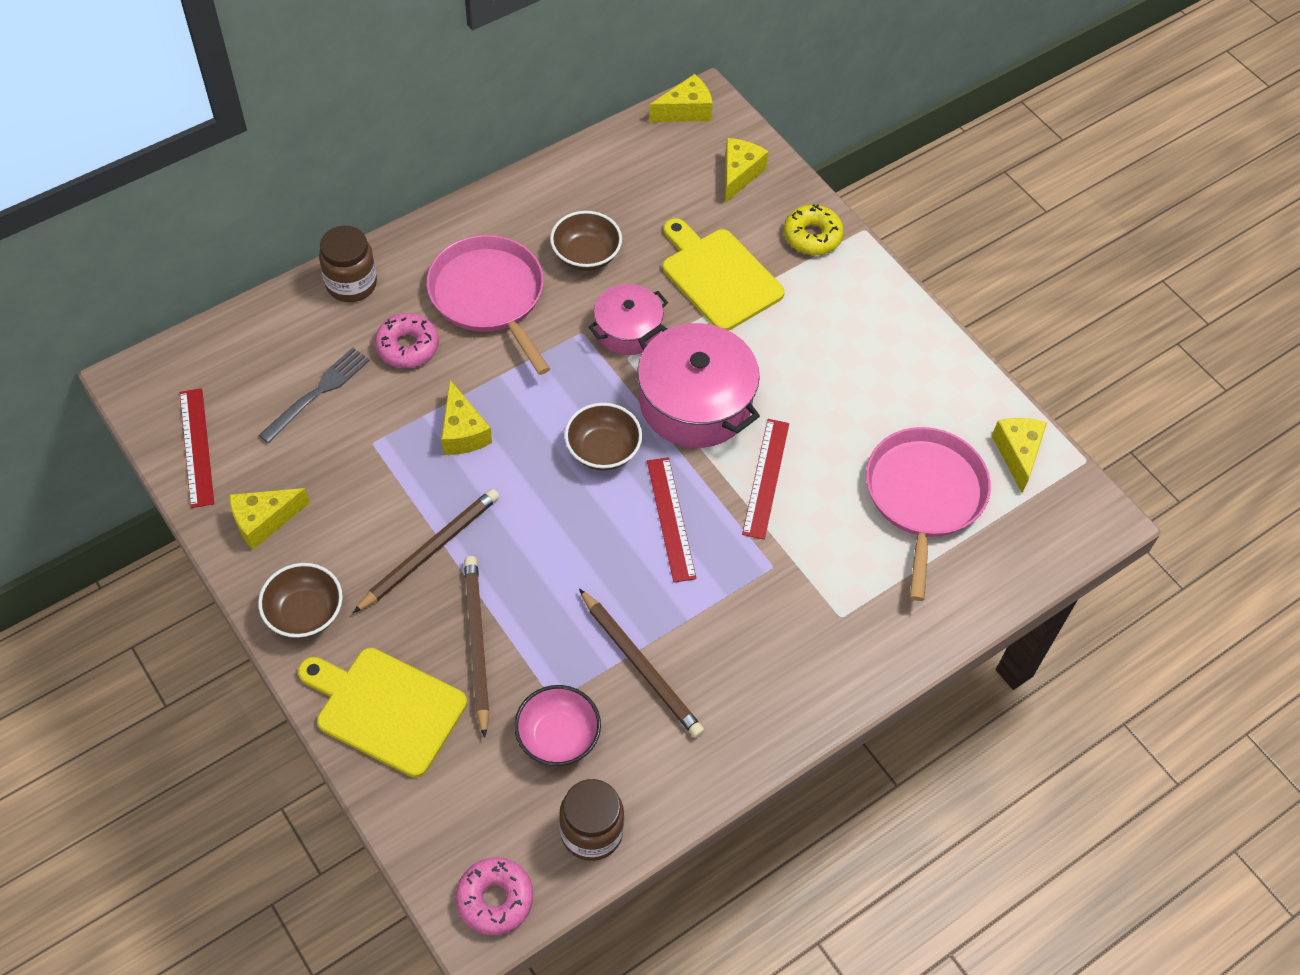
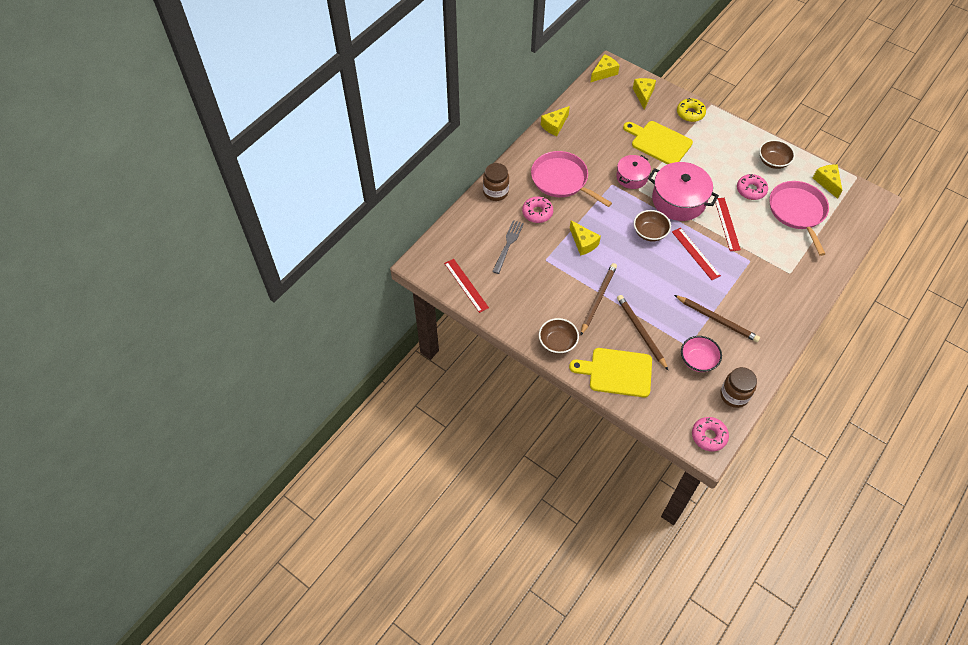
camera: 15 degrees left, 0 degrees up
yellow cheese [229,488,310,550] -> yellow cheese moved to [541,106,570,136]
brown bowl [550,211,622,271] -> brown bowl moved to [759,140,795,169]
none -> pink donut [737,174,768,200]

